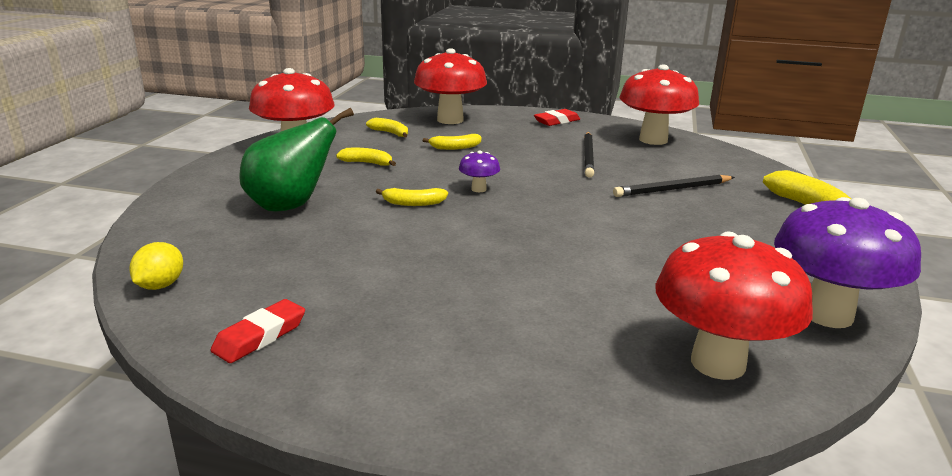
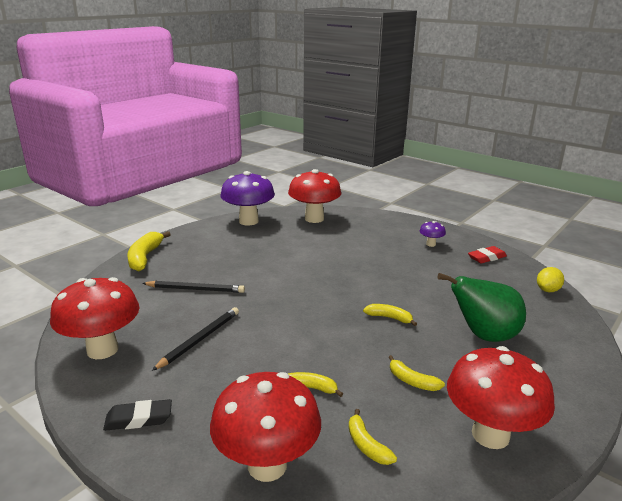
camera: 155 degrees left, 0 degrees up
purple mushroom [459,151,500,192] -> purple mushroom moved to [420,221,446,247]
red eraser [534,109,580,126] -> black eraser [103,399,172,431]

